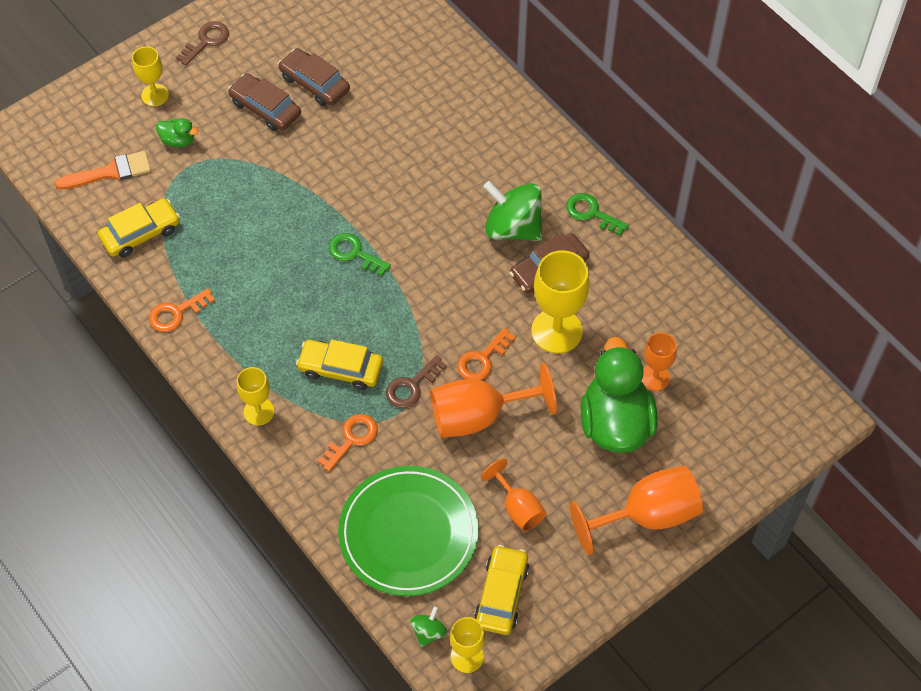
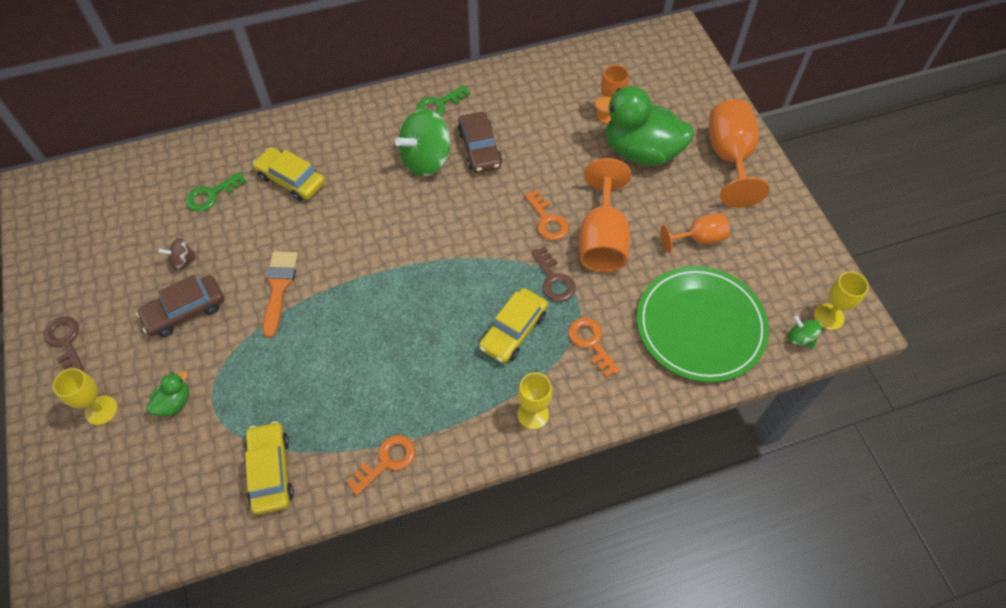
camera: 70 degrees left, 0 degrees up
orange brush [55,151,151,190] -> orange brush moved to [263,251,298,338]
orange key [149,288,215,332] -> orange key turned 120 degrees counterclockwise [347,435,415,496]
brown car [278,48,350,106] -> brown spinning top [158,237,198,270]
green key [329,233,391,276] -> green key moved to [185,172,246,212]
yellow car [474,545,529,635] -> yellow car moved to [253,147,325,201]
yellow goblet [531,250,589,354] -> none

